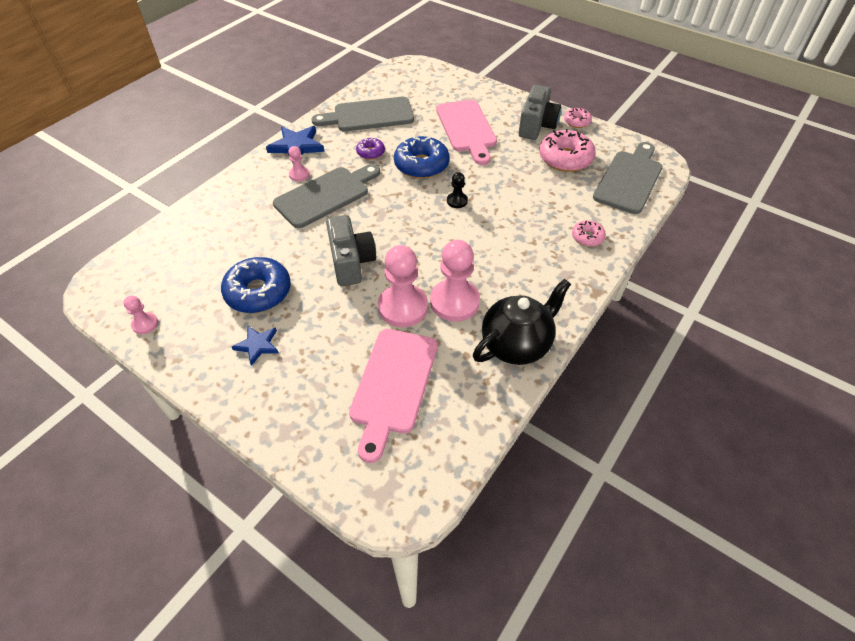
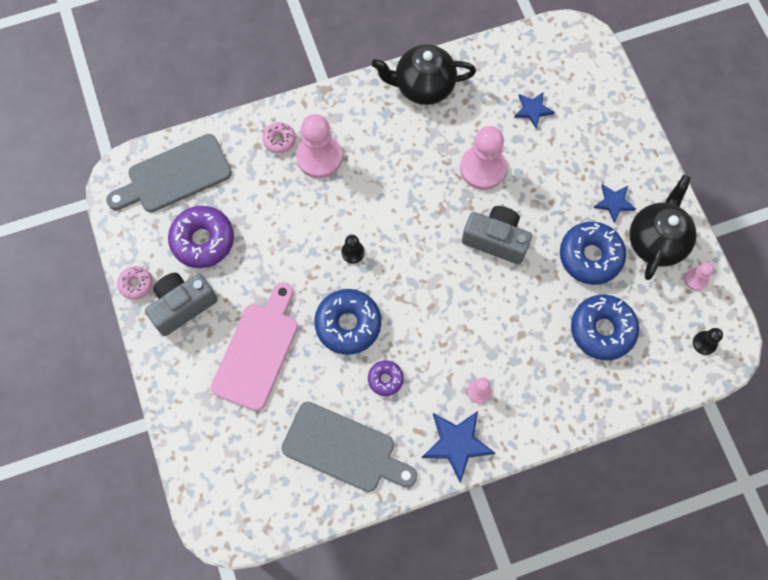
camera: 145 degrees left, 20 degrees up
grey cutting board [273,164,380,228] -> none
grey camera [326,215,376,286] -> grey camera turned 90 degrees clockwise [462,206,532,264]
pink cutting board [349,329,438,463] -> blue star [514,92,555,128]
pink pawn [430,240,480,322] -> pink pawn moved to [296,114,342,178]
pink donut [539,129,596,172] -> purple donut [168,206,234,268]
none -> blue donut [571,295,639,360]
none -> black teapot [629,175,697,280]
none -> black pawn [693,328,723,355]

